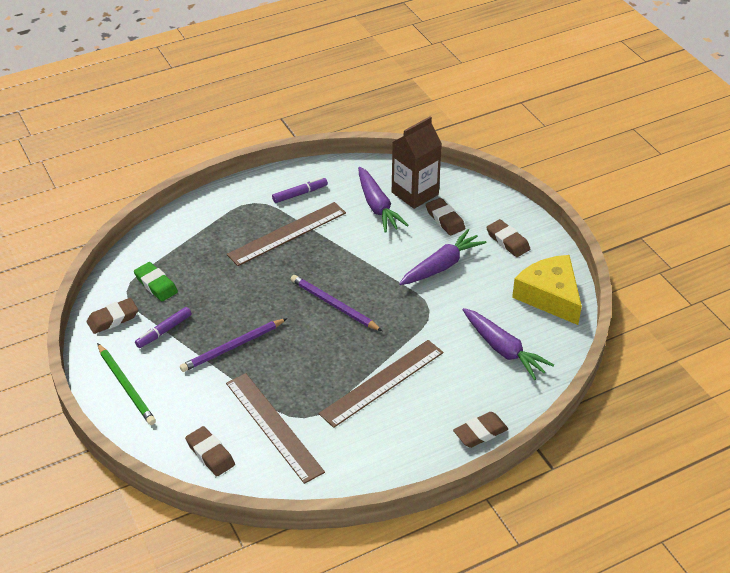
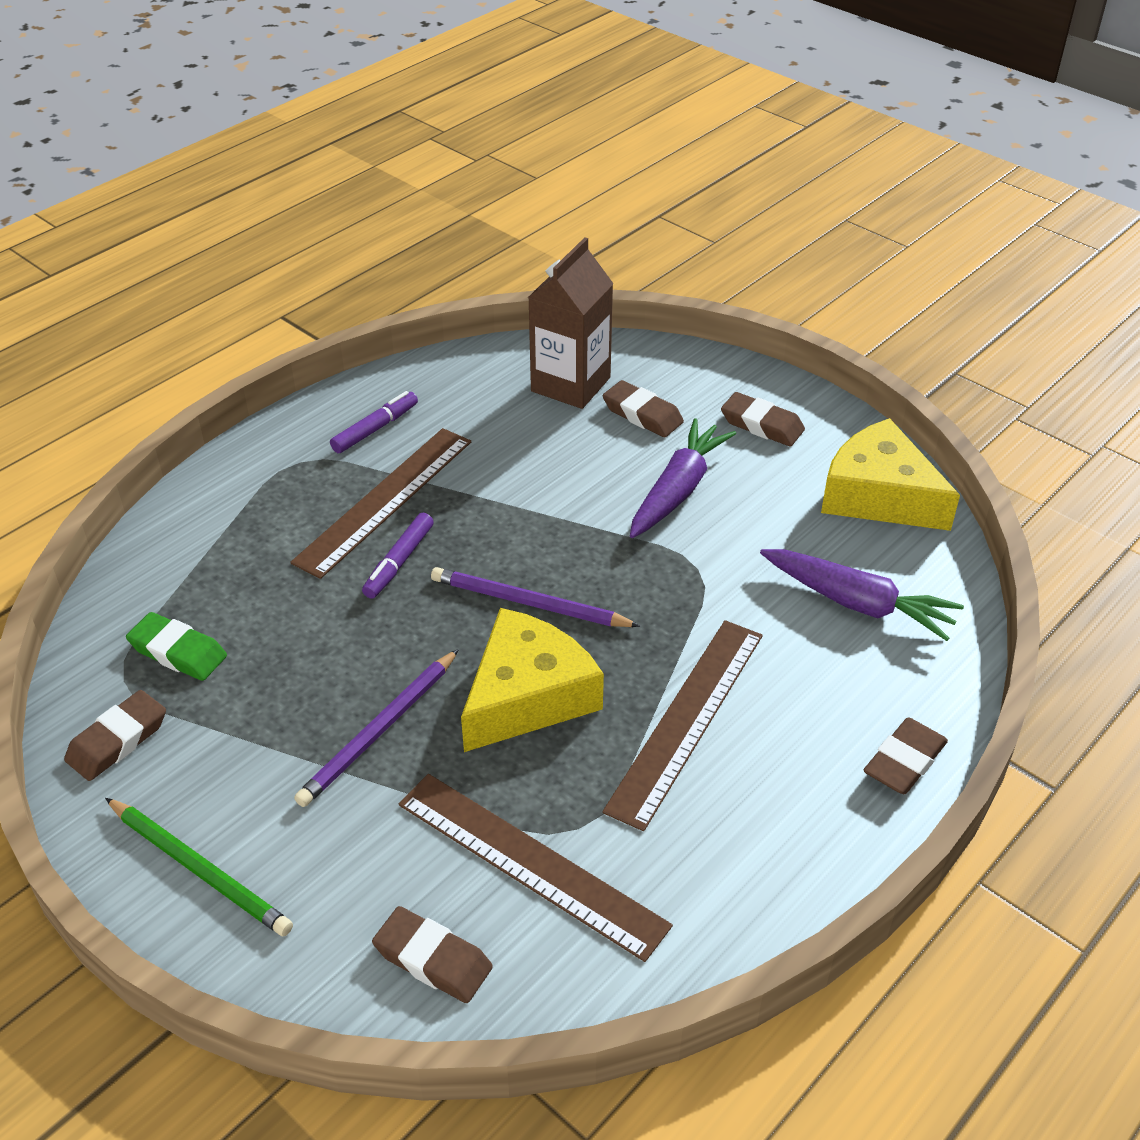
camera: 20 degrees left, 0 degrees up
purple marker [135,307,192,348] -> purple marker moved to [362,513,434,599]
purple carrot [358,167,409,233] -> none
none -> yellow cheese [461,608,604,752]

